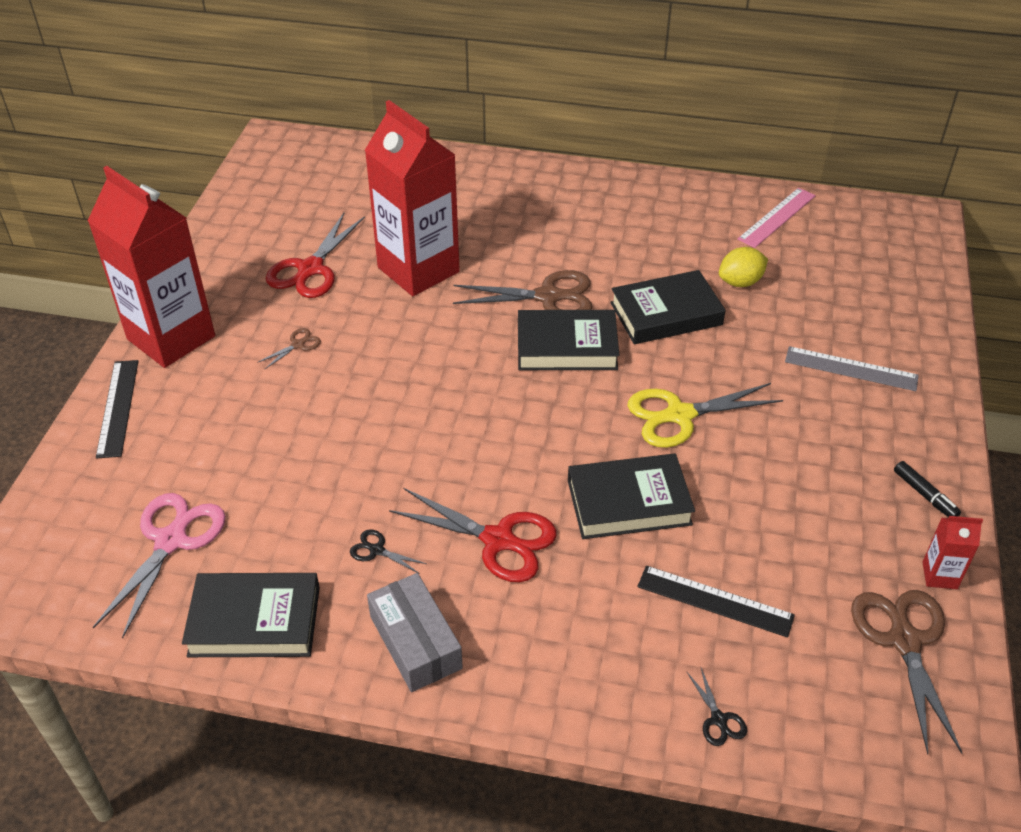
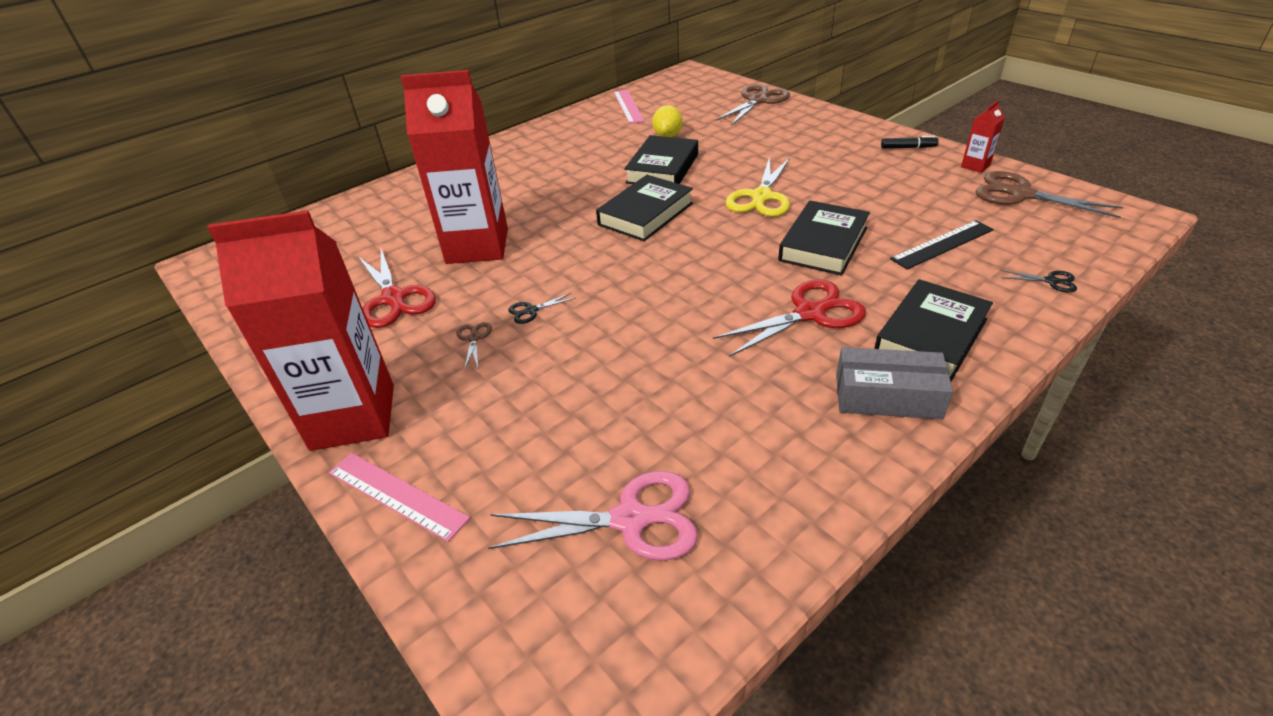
camera: 50 degrees left, 5 degrees down
pink scissors [93,493,226,639] -> pink scissors turned 120 degrees clockwise [488,471,698,561]
black ruler [96,360,139,458] -> pink ruler [329,453,470,542]
black book [182,573,320,657] -> black book moved to [874,279,993,381]
black scissors [350,529,427,574] -> black scissors moved to [508,293,576,324]
brown scissors [453,270,592,310] -> brown scissors moved to [715,84,790,126]
grey ruler [785,346,919,391] -> none

